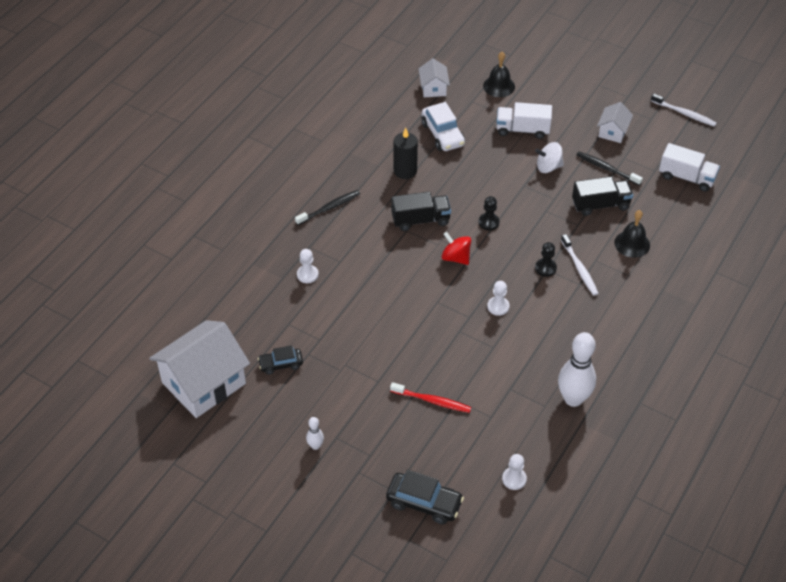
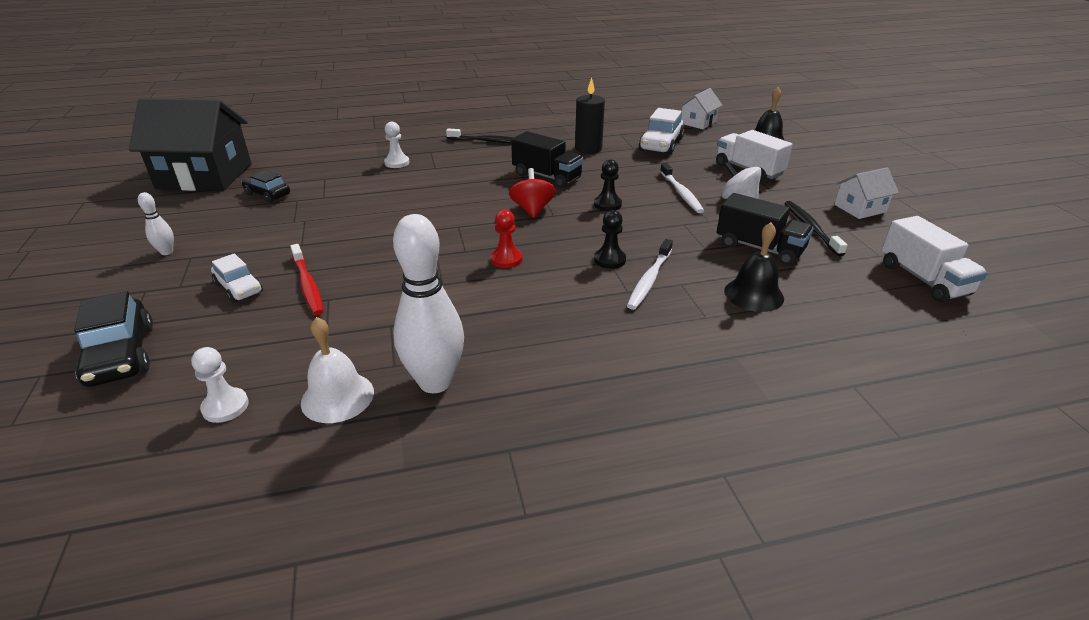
camera: 45 degrees right, 15 degrees down
white house [149,320,250,418] -> black house [129,98,252,191]
white pawn [487,281,510,316] -> red pawn [490,210,523,268]
white toothbrush [651,93,717,127] -> white toothbrush moved to [660,163,704,213]
none -> white car [211,253,263,302]
none -> white bell [301,317,374,423]

